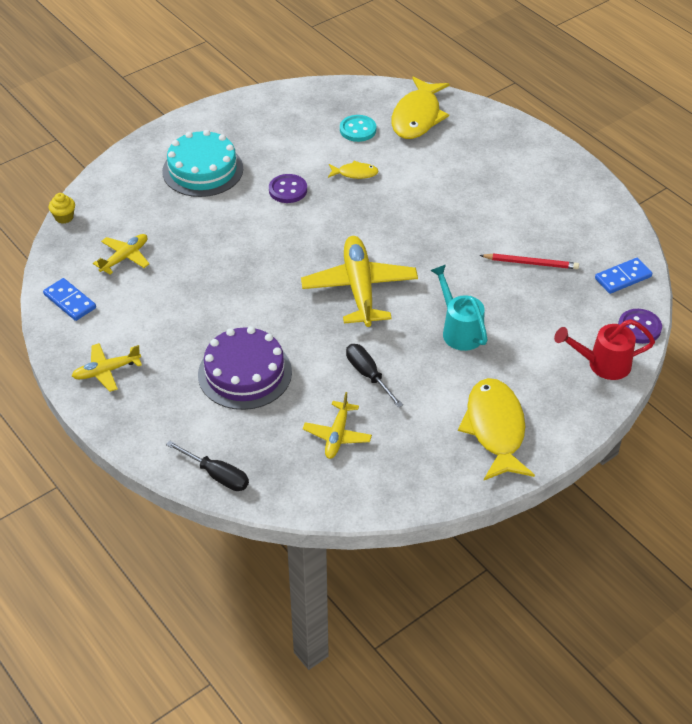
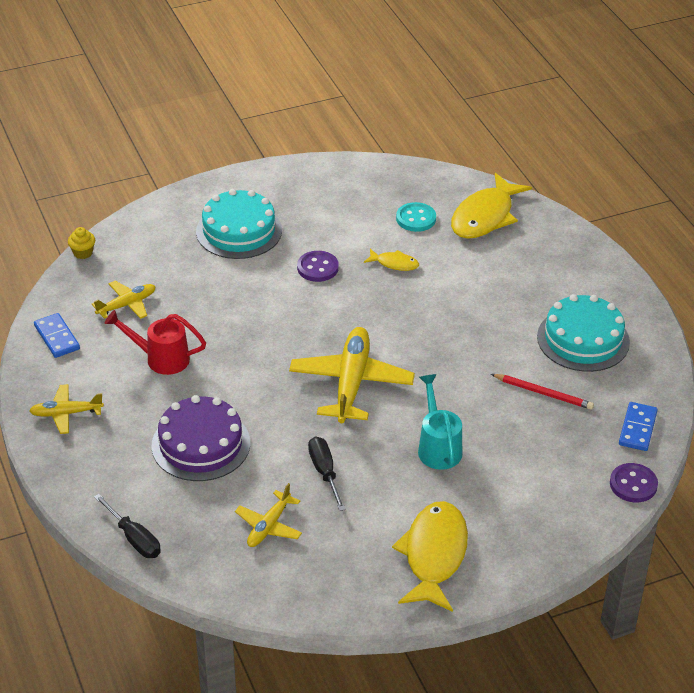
camera: 15 degrees right, 5 degrees down
red watering can [554,319,655,380] -> red watering can moved to [105,310,206,375]
blue domino [595,258,652,294] -> blue domino turned 60 degrees counterclockwise [619,402,658,451]
none -> turquoise cake [537,294,630,372]

